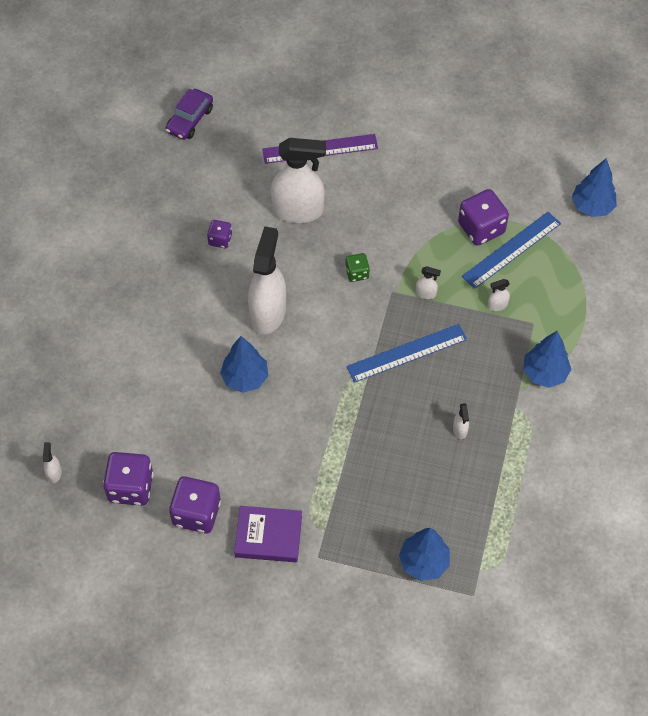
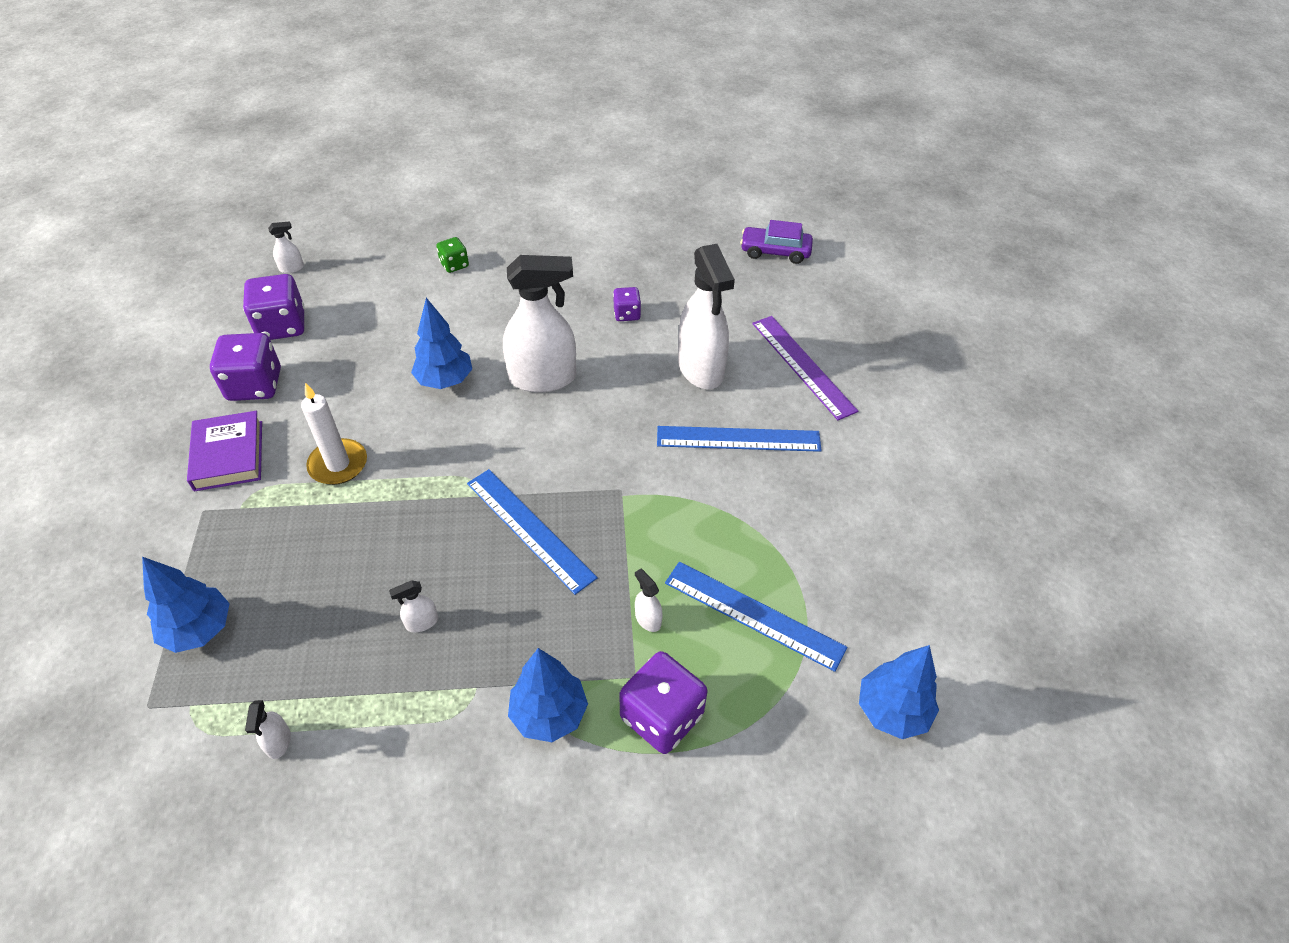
camera: 70 degrees right, 10 degrees down
green dice [345,253,370,282] -> green dice moved to [436,237,469,273]
white spray bottle [416,266,441,299] -> white spray bottle moved to [245,700,291,759]
purple dice [458,189,509,246] -> purple dice moved to [620,651,707,754]
none -> white candle [301,383,367,485]
none -> blue ruler [657,426,822,452]

